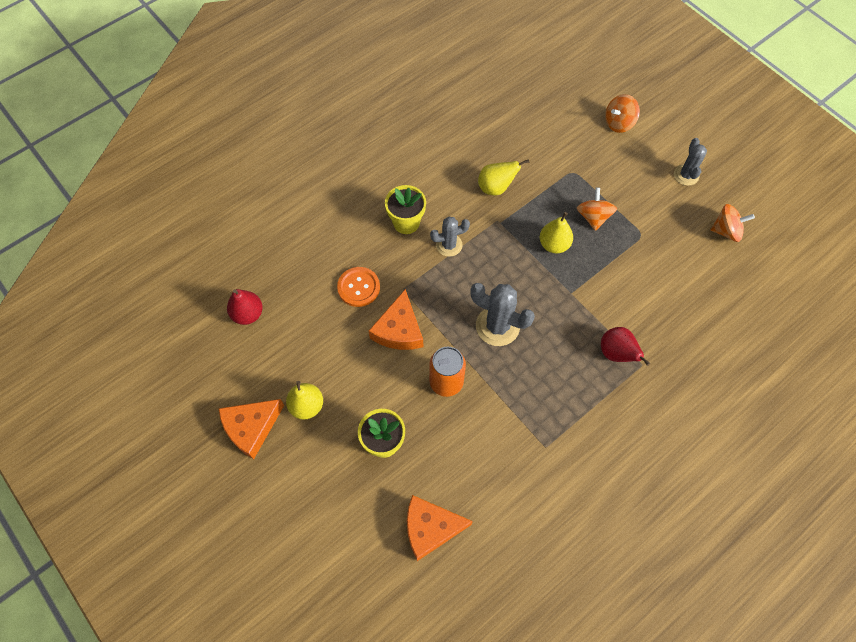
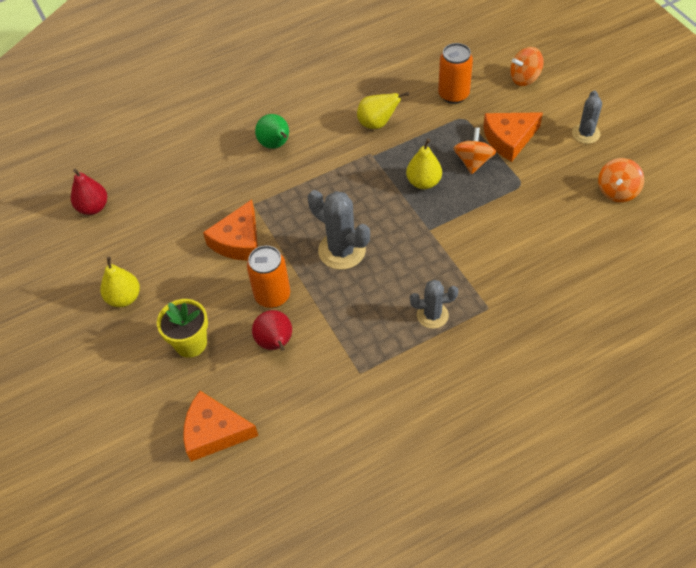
camera: 15 degrees right, 10 degrees down
orange cheese [219,399,284,459] -> orange cheese moved to [483,112,543,162]
orange button [337,267,380,307] -> none
yellow flower pot [385,185,426,234] -> green pear [255,114,289,149]
grey cactus [430,217,470,257] -> grey cactus moved to [410,280,458,329]
red pear [601,327,650,366] -> red pear moved to [252,310,292,351]
orange spinning top [710,204,755,242] -> orange spinning top turned 105 degrees clockwise [598,158,644,202]
none -> orange can [438,43,473,104]

